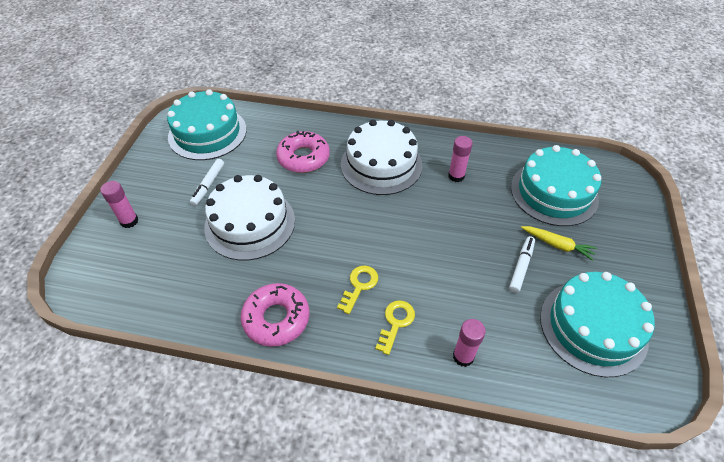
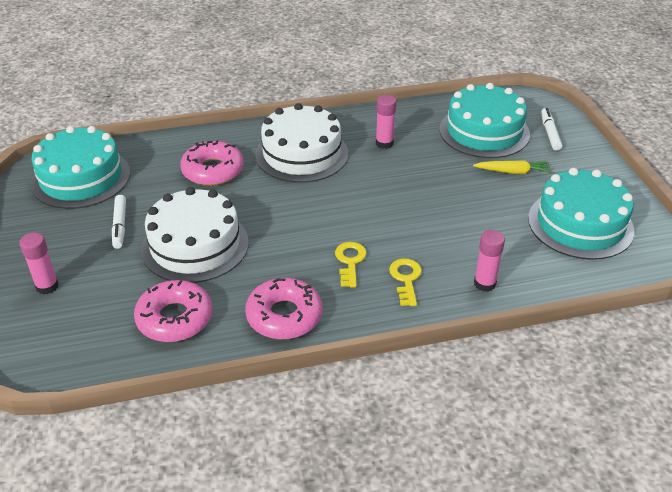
camera: 25 degrees left, 10 degrees down
white marker [509,236,535,293] -> white marker moved to [541,108,562,151]
none -> pink donut [134,280,213,342]

